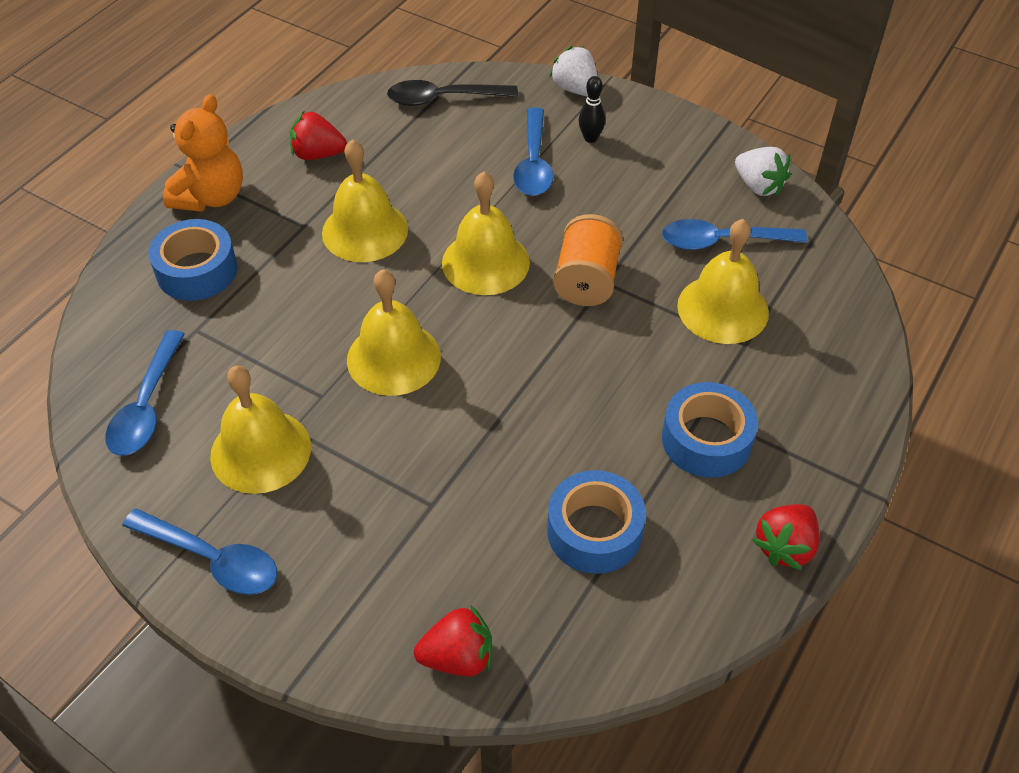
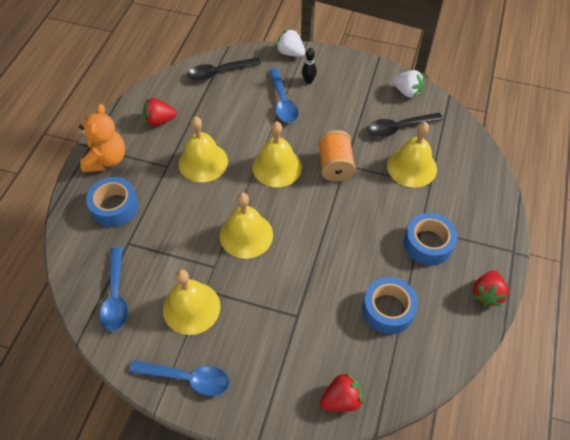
camera: 15 degrees left, 5 degrees up
blue spoon [662,219,808,250] -> black spoon [367,113,443,138]

